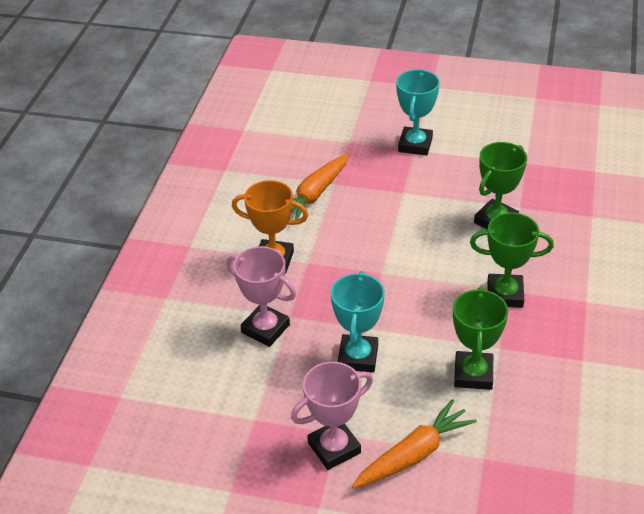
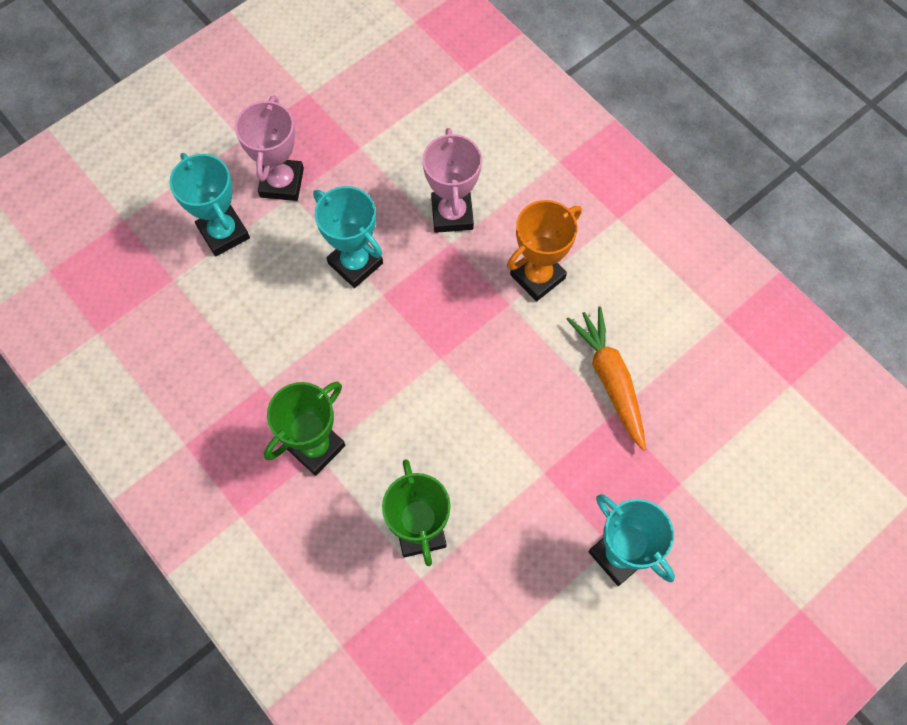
camera: 125 degrees right, 25 degrees up
pink trophy [226,246,296,347] -> pink trophy turned 75 degrees counterclockwise [422,128,482,233]
orange carrot [352,399,477,488] -> turquoise trophy [169,153,250,256]
green trophy [453,287,508,390] -> none

